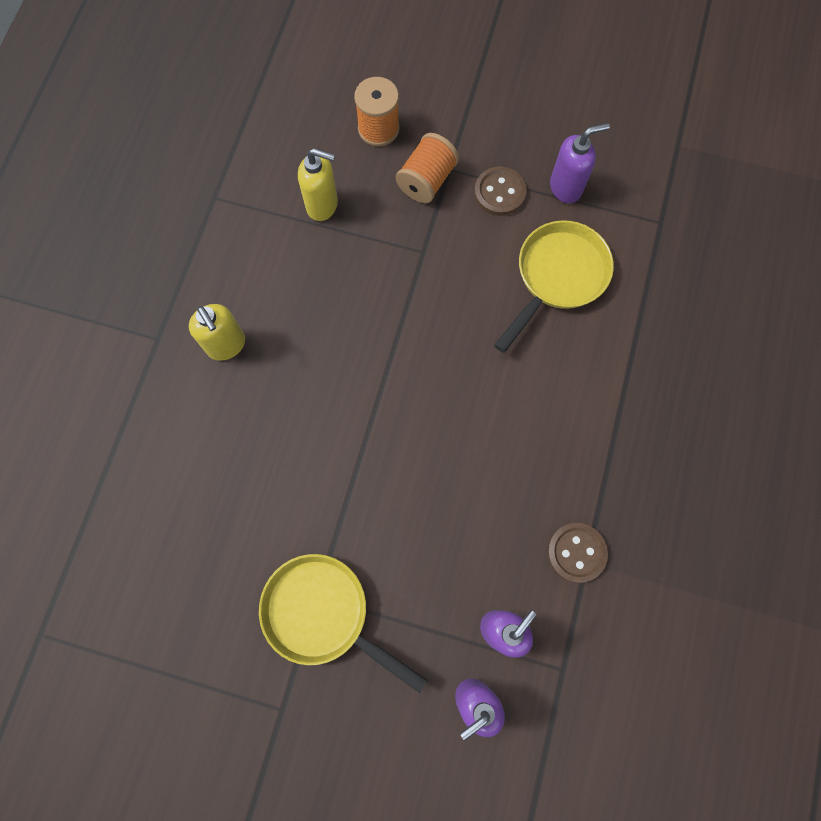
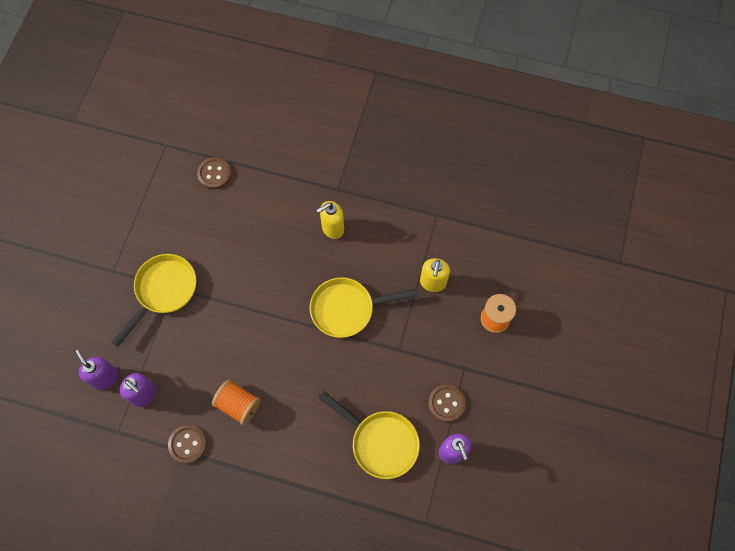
camera: 90 degrees right, 5 degrees down
orange spool [396,133,459,203] -> orange spool moved to [212,379,261,426]
none -> brown button [197,157,231,189]
none -> yellow pan [310,277,418,338]

